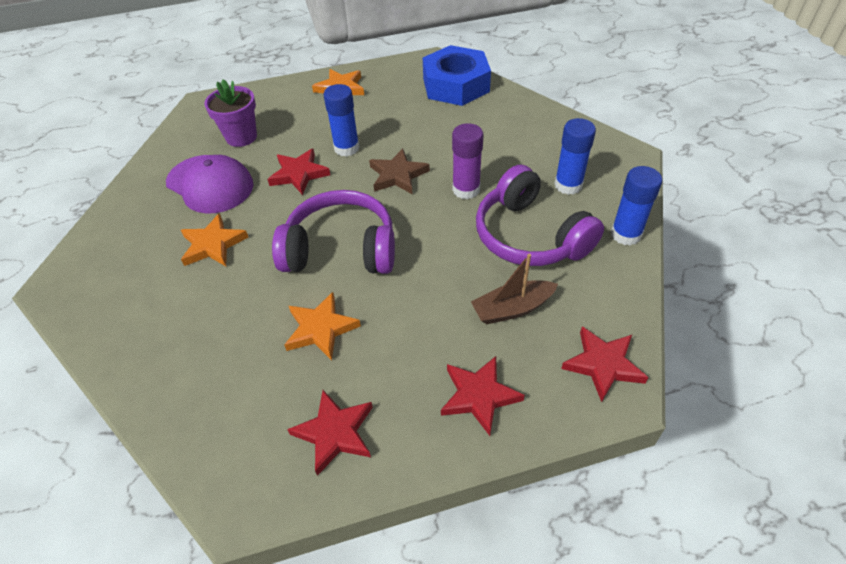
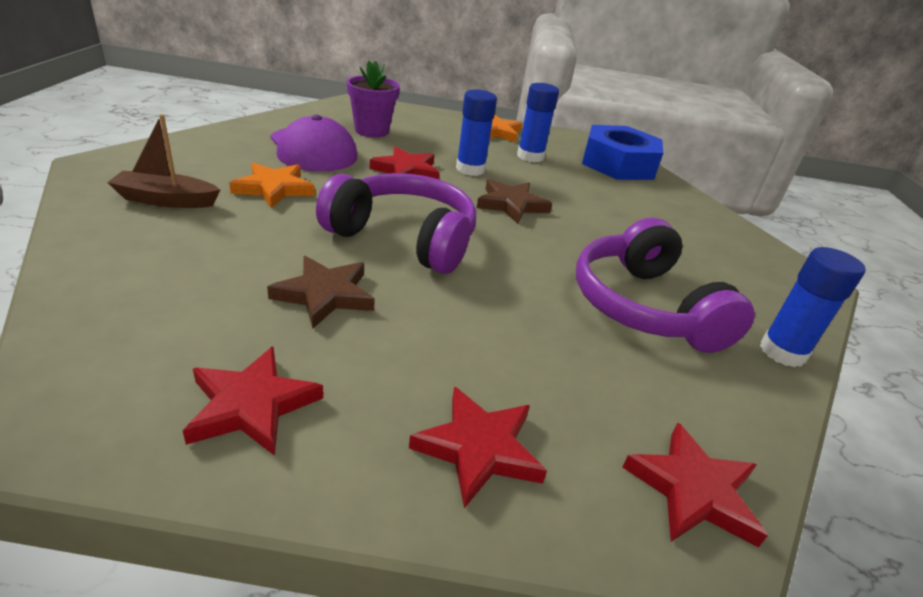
camera: 15 degrees right, 15 degrees down
orange star [284,292,361,360] -> brown star [267,256,375,329]
purple glue stick [452,123,484,199] -> none
brown boat [471,254,558,324] -> brown boat moved to [107,114,220,208]
blue glue stick [554,118,596,195] -> blue glue stick moved to [517,83,559,162]

